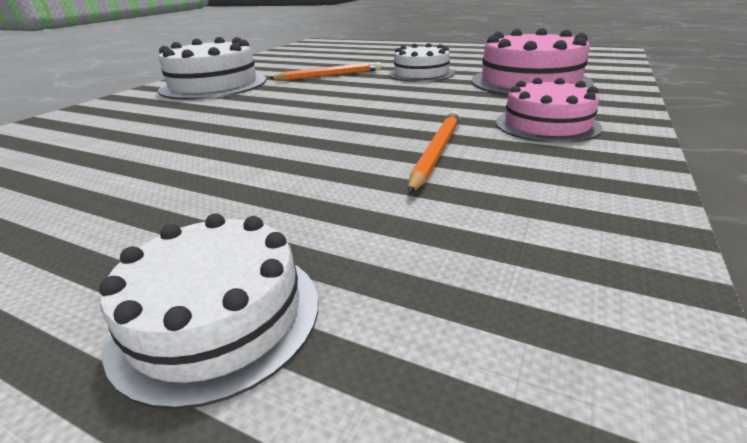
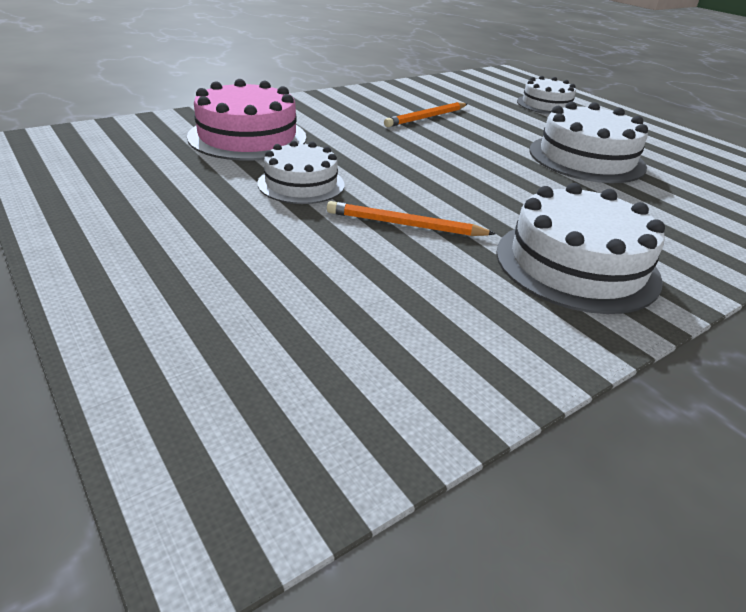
camera: 155 degrees left, 5 degrees up
pink cake [496,78,602,143] -> none
none -> white cake [529,102,648,183]

